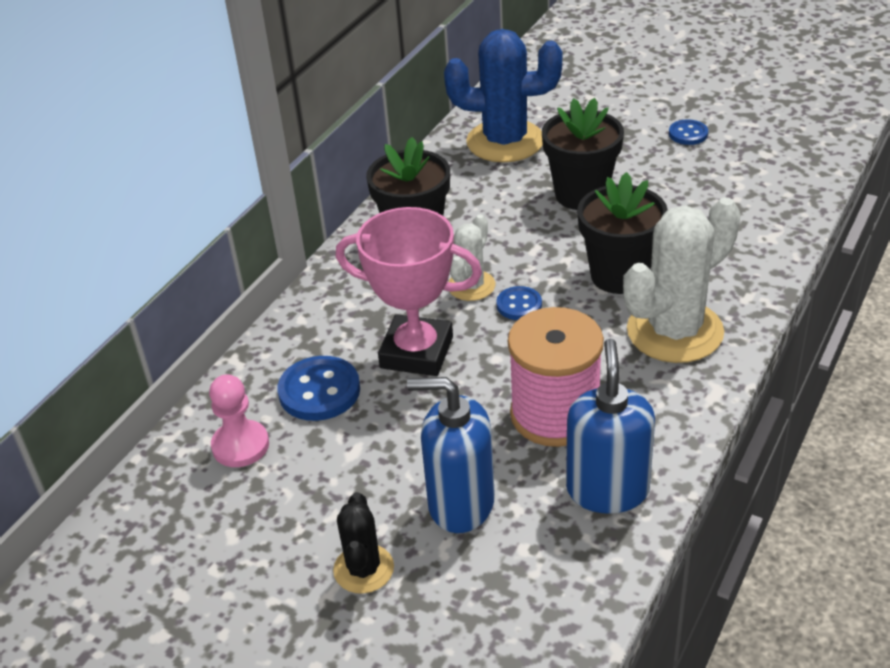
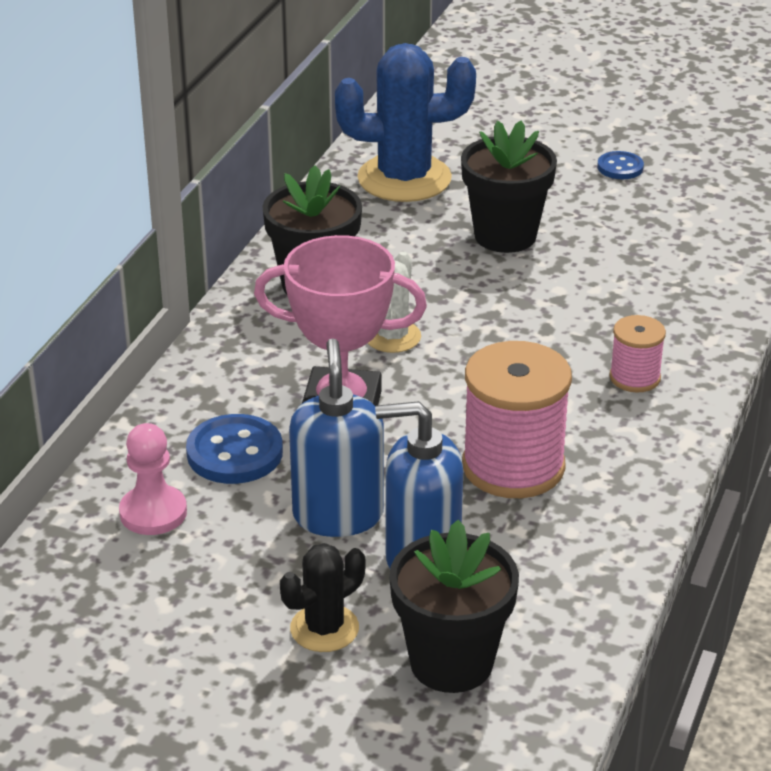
camera: 10 degrees left, 5 degrees down
black cactus [333,492,394,594] -> black cactus turned 60 degrees clockwise [280,543,365,652]
blue button [496,286,542,320] -> none
blue soap dispenser [566,339,655,514] -> blue soap dispenser moved to [289,338,384,537]
black flower pot [577,172,668,294] -> black flower pot moved to [389,520,519,693]
white cactus [623,197,741,363] -> pink spool [609,315,666,392]

